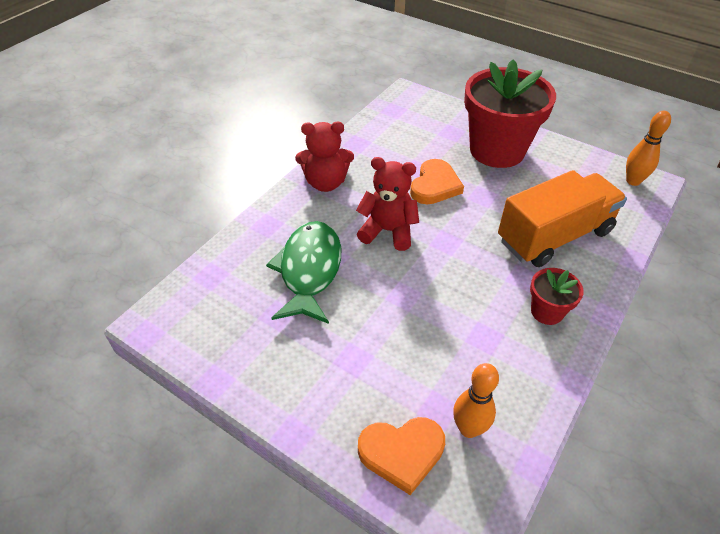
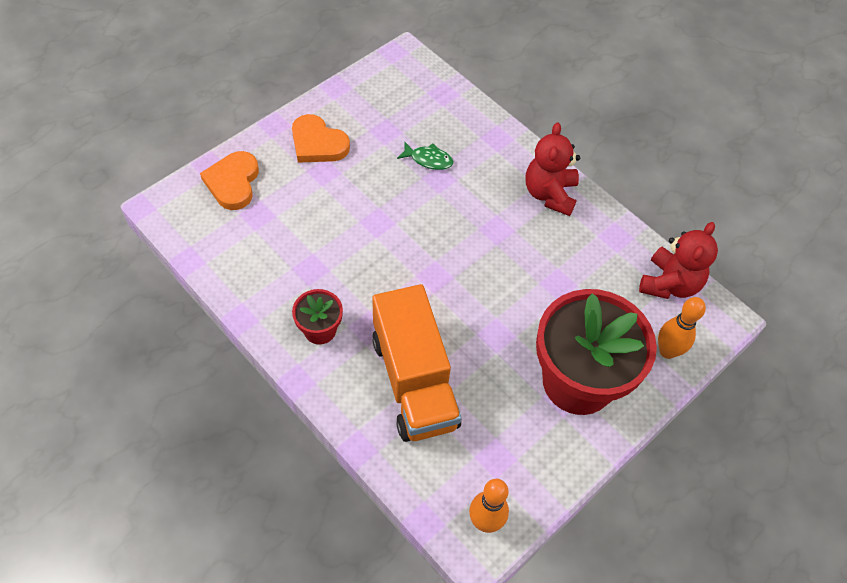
camera: 100 degrees right, 10 degrees up
green fish [266,221,341,324] -> green fish [397,141,453,170], size x0.47
red teddy bear [356,157,419,251] -> red teddy bear moved to [639,222,718,299]
orange heart [410,159,464,204] -> orange heart moved to [292,114,350,163]
orange bowling pin [453,363,499,438] -> orange bowling pin moved to [658,297,706,359]

